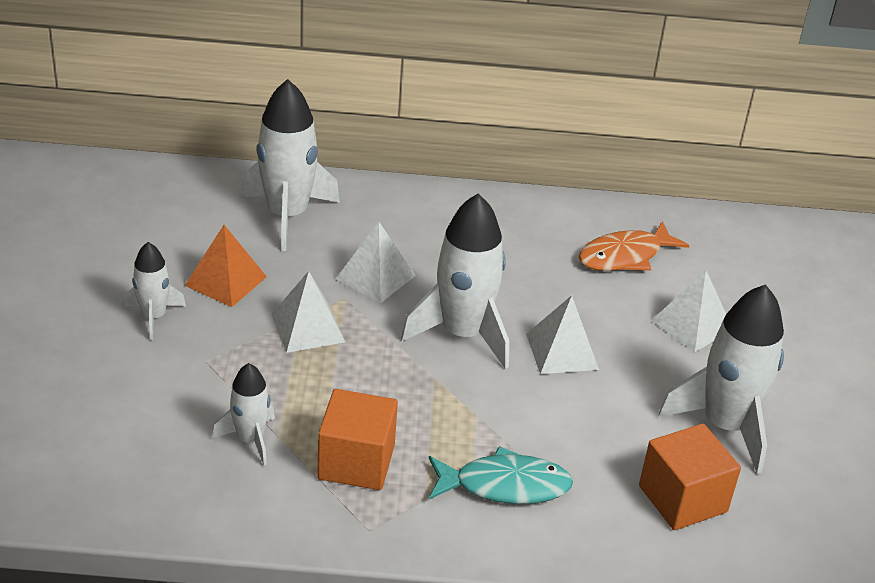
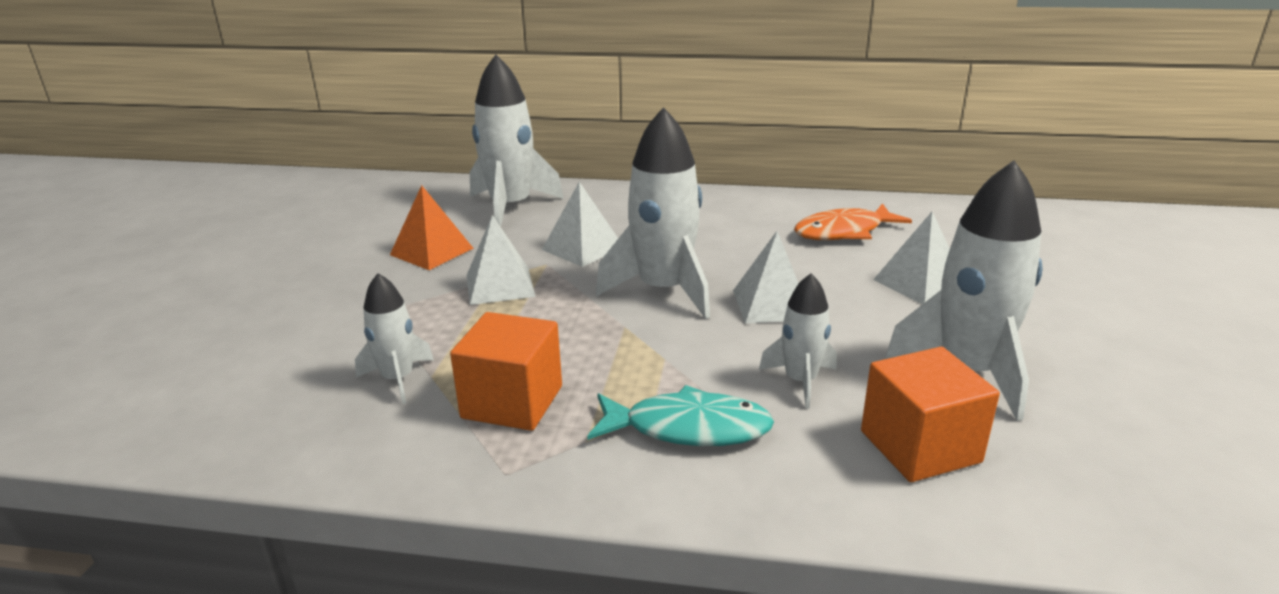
camera: 10 degrees right, 10 degrees down
white rocket [124,242,186,340] -> white rocket moved to [759,273,837,408]

